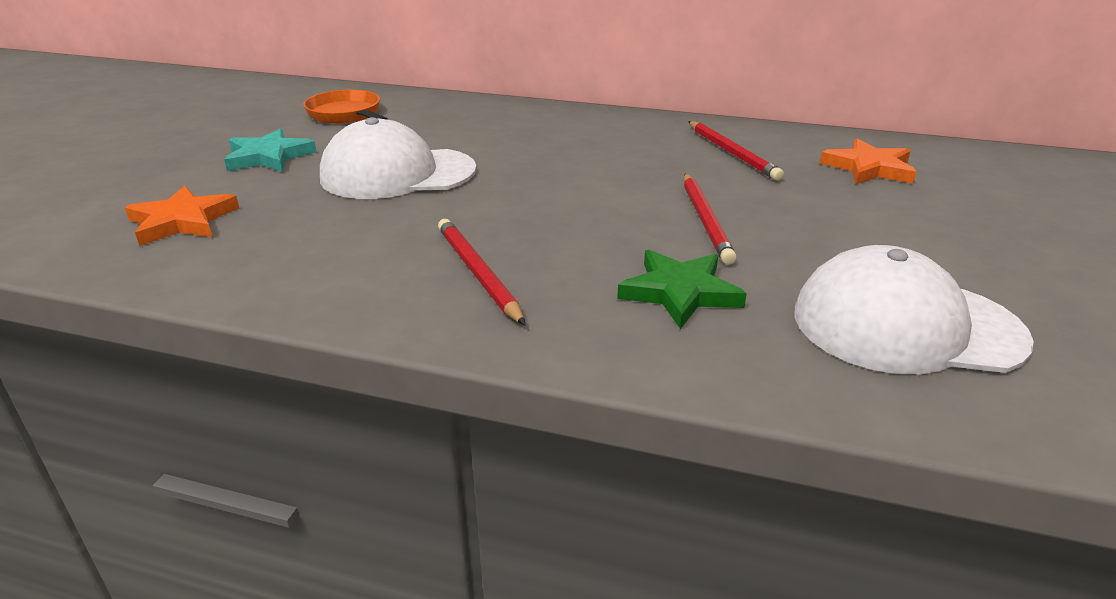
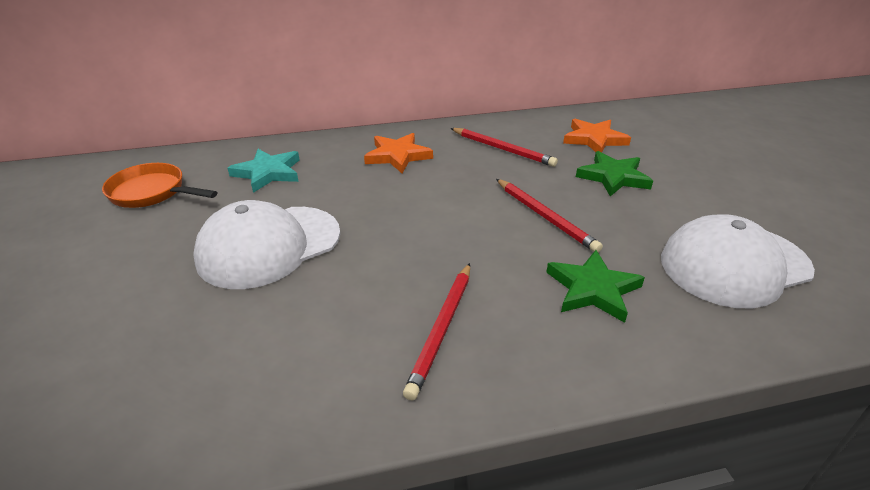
camera: 30 degrees left, 5 degrees up
orange star [125,186,239,246] -> orange star moved to [364,133,433,173]
turquoise star [224,128,316,172] -> turquoise star moved to [228,149,300,193]
red pencil [438,219,525,325] -> red pencil turned 105 degrees counterclockwise [403,263,470,401]
none -> green star [576,151,653,196]

